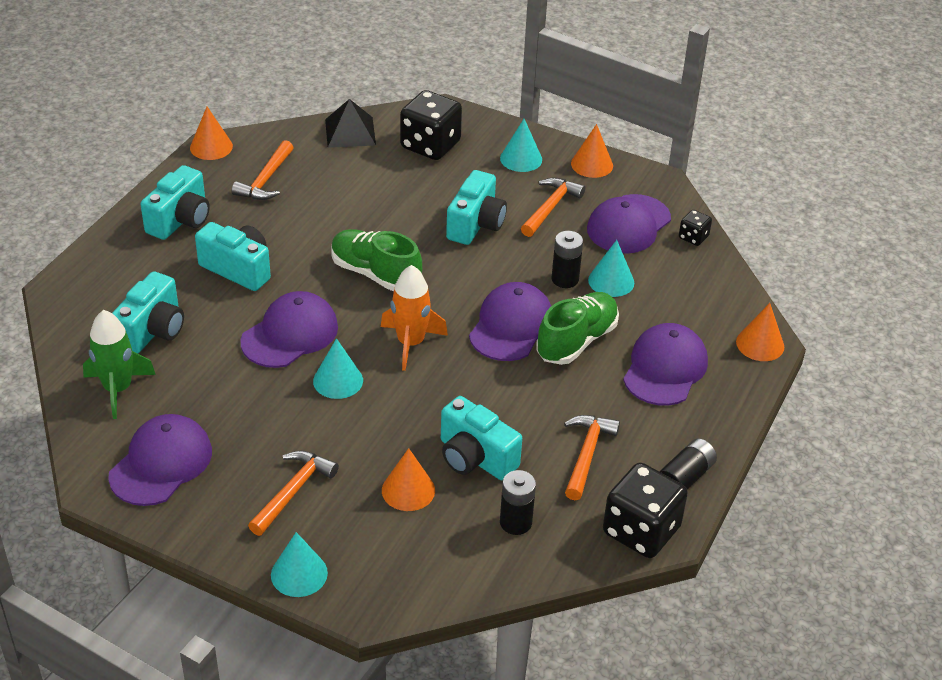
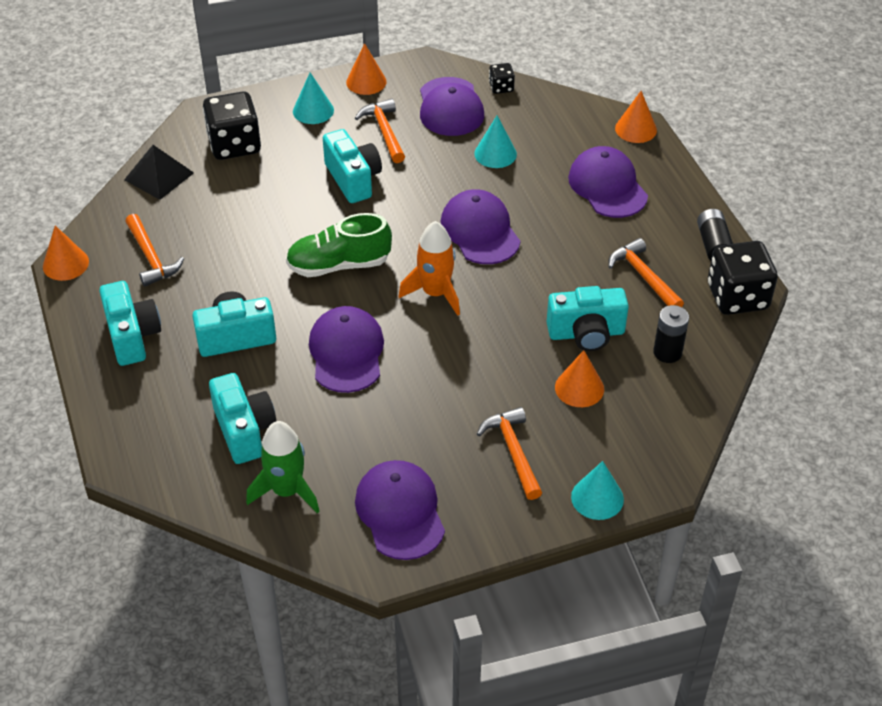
camera: 45 degrees left, 5 degrees up
turquoise cone [313,338,363,399] -> none
green shoe [536,292,619,365] -> none
black battery [551,231,583,288] -> none

